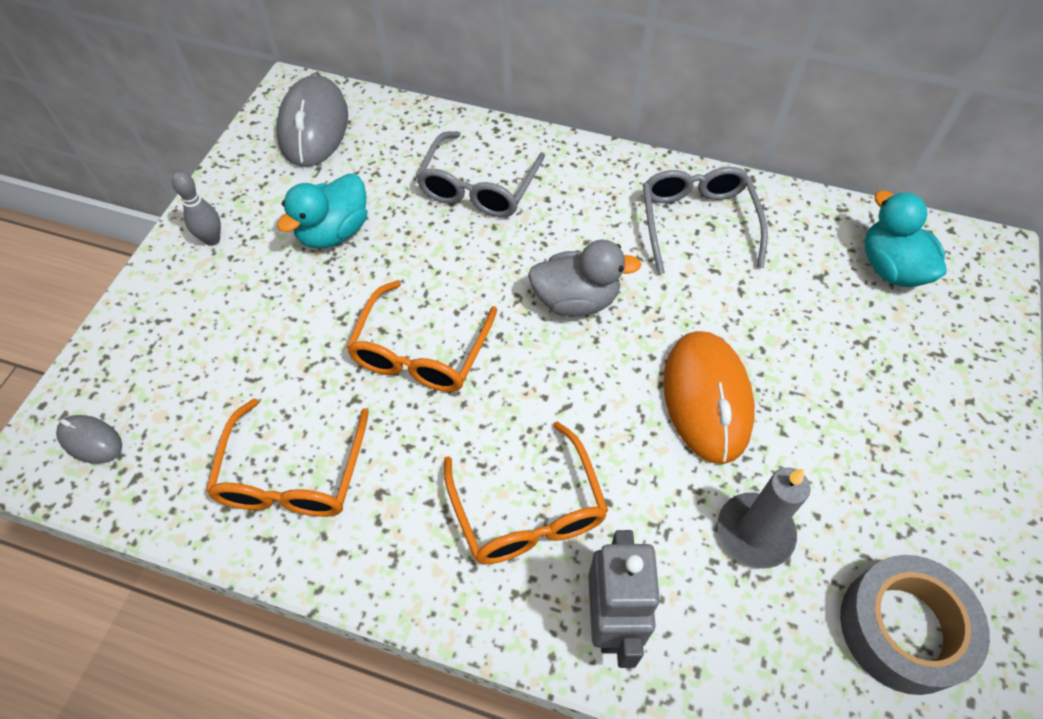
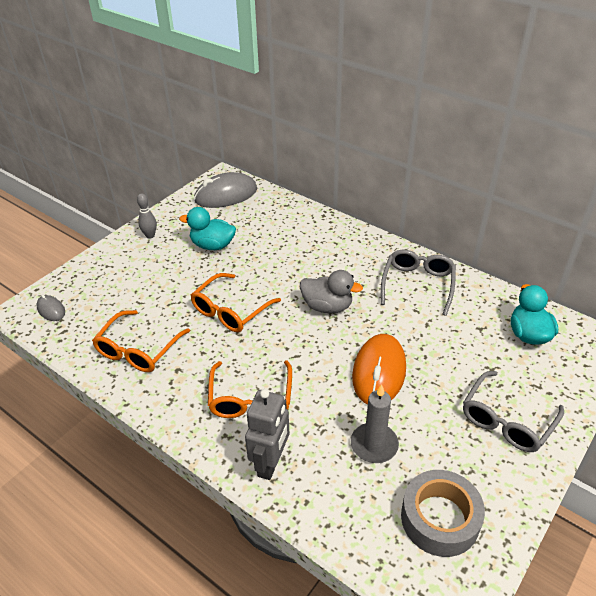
camera: 20 degrees right, 15 degrees down
grey mouse [276,75,348,167] -> grey mouse turned 45 degrees clockwise [194,172,257,208]
turquoise duck [277,174,367,248] -> turquoise duck turned 45 degrees clockwise [179,207,236,250]
grey glasses [416,131,545,217] -> grey glasses moved to [463,371,564,452]

